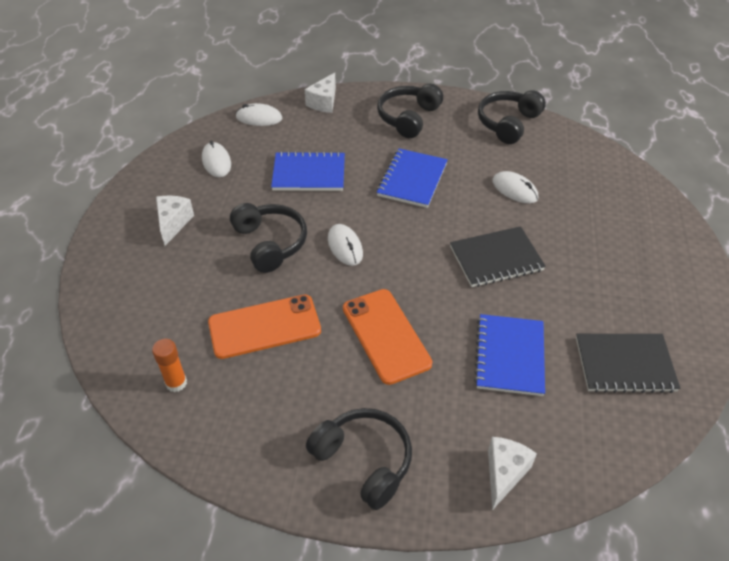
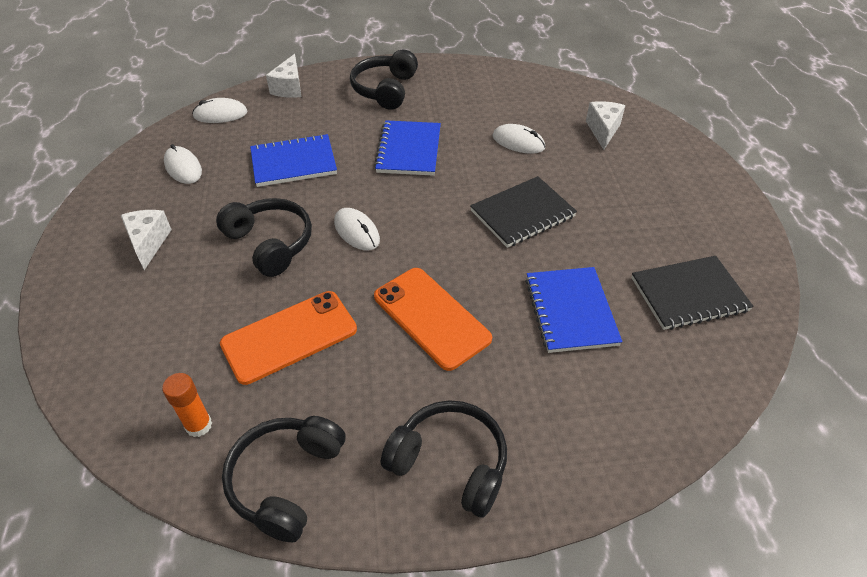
camera: 15 degrees left, 0 degrees up
black headphones [478,90,546,144] -> black headphones moved to [222,416,345,542]
white cheese [488,437,537,510] -> white cheese moved to [586,101,625,150]

